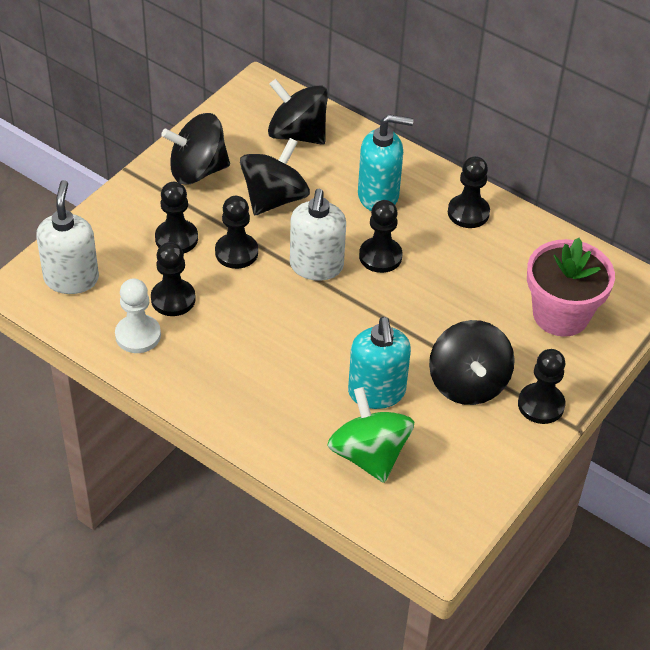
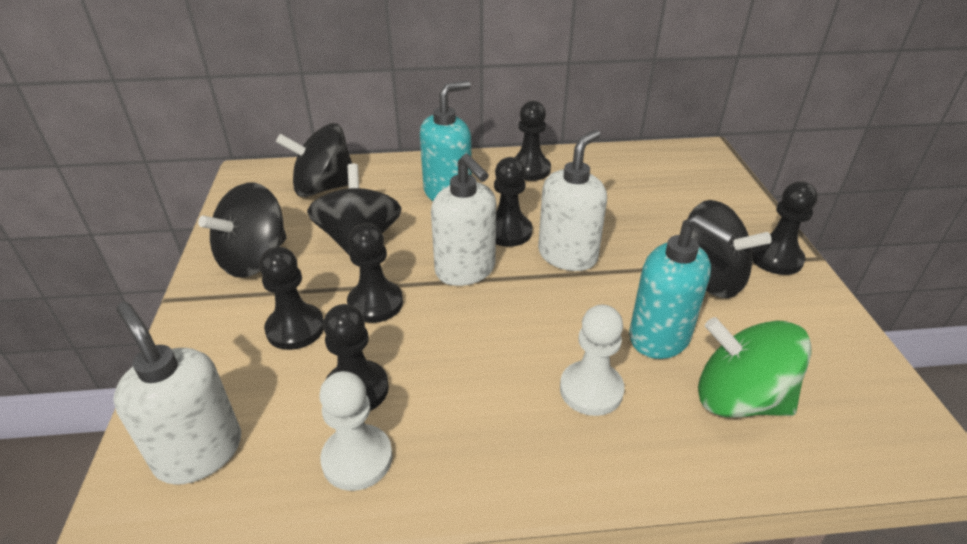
camera: 40 degrees left, 10 degrees down
pink flower pot [527,238,615,337] -> none
none -> white soap dispenser [538,130,607,271]
none -> white pawn [560,305,625,416]

